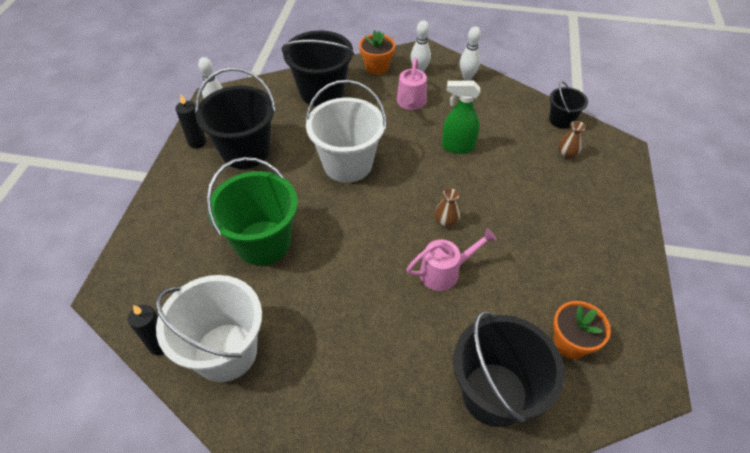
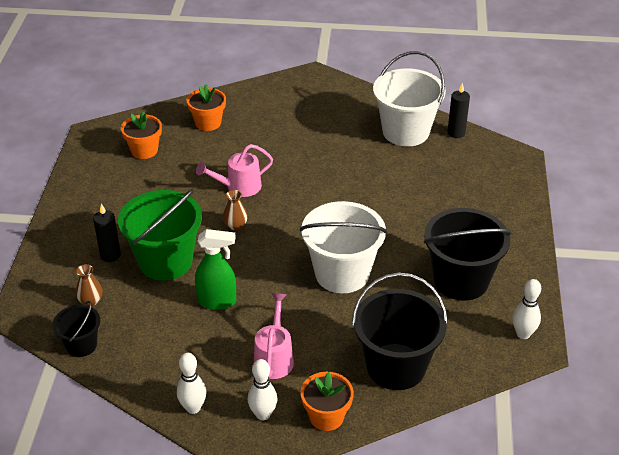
camera: 175 degrees right, 10 degrees down
black candle [175,94,206,149] -> black candle moved to [93,203,121,262]
green bucket [206,157,298,266] -> green bucket moved to [118,189,202,281]
black bucket [453,312,565,427] -> orange flower pot [187,84,226,131]

